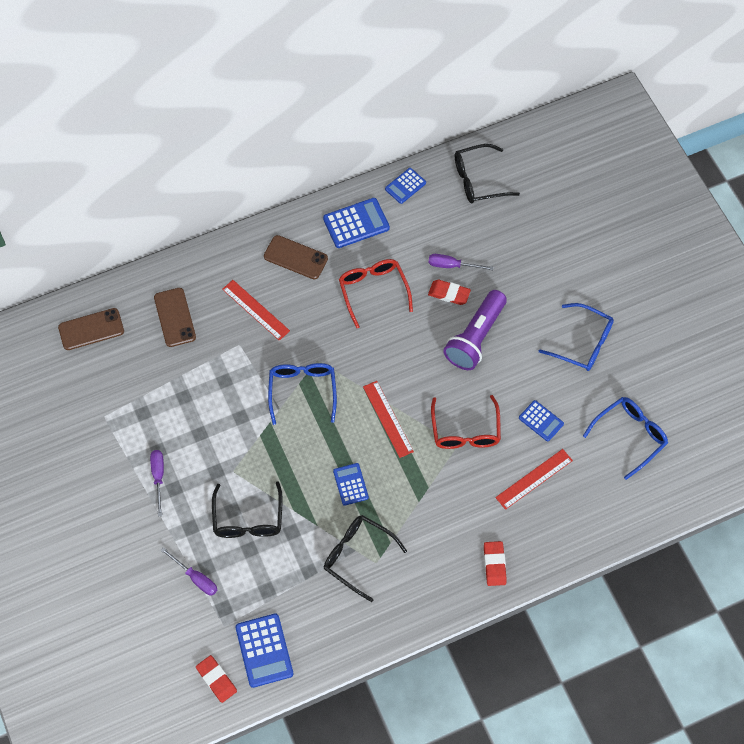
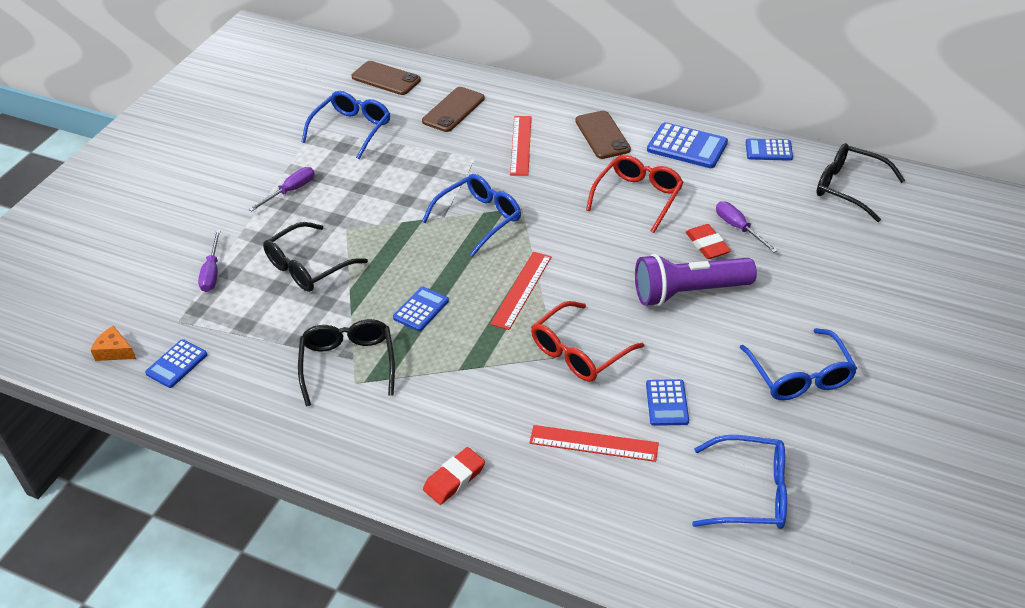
camera: 50 degrees right, 20 degrees down
red eraser [196,655,237,703] -> orange cheese [91,326,136,361]
blue calculator [235,613,293,688] -> blue calculator [145,339,207,388], size x0.63
none -> blue glasses [302,91,390,159]

